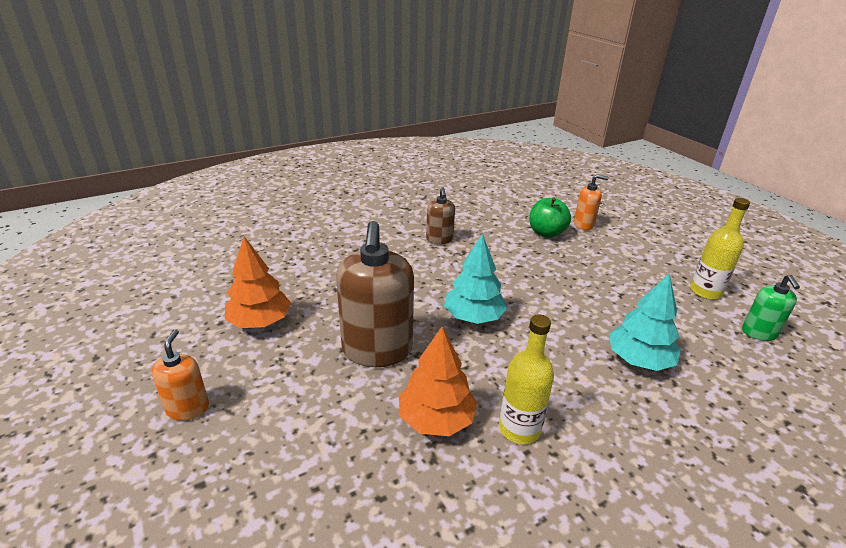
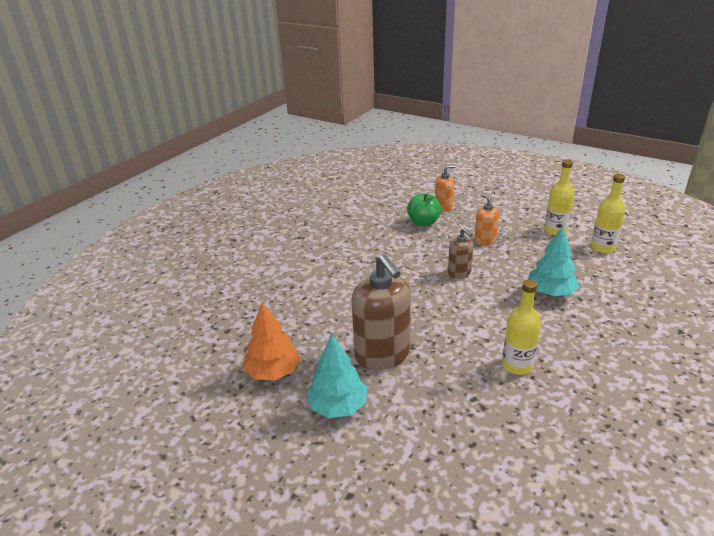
camera: 25 degrees left, 0 degrees up
orange soap dispenser [152,329,209,421] -> orange soap dispenser moved to [475,193,499,245]
orange tree [399,327,477,436] -> none
brown soap dispenser [426,187,455,244] -> brown soap dispenser moved to [448,228,473,279]
turquoise tree [444,233,507,324] -> turquoise tree moved to [306,335,367,418]
green soap dispenser [742,275,800,341] -> yellow bottle [591,174,625,253]

